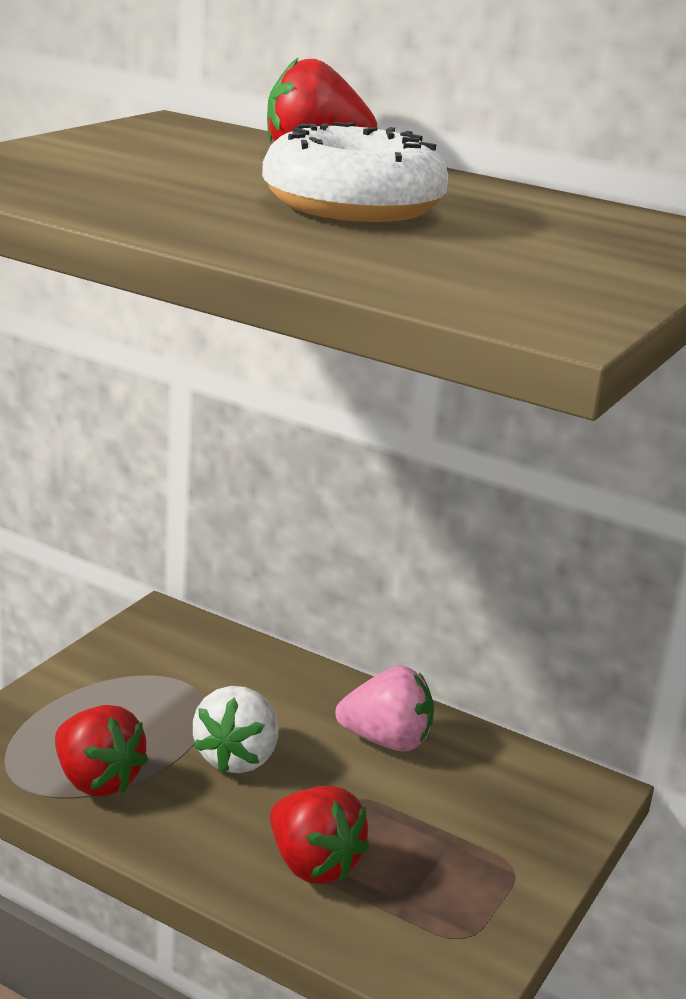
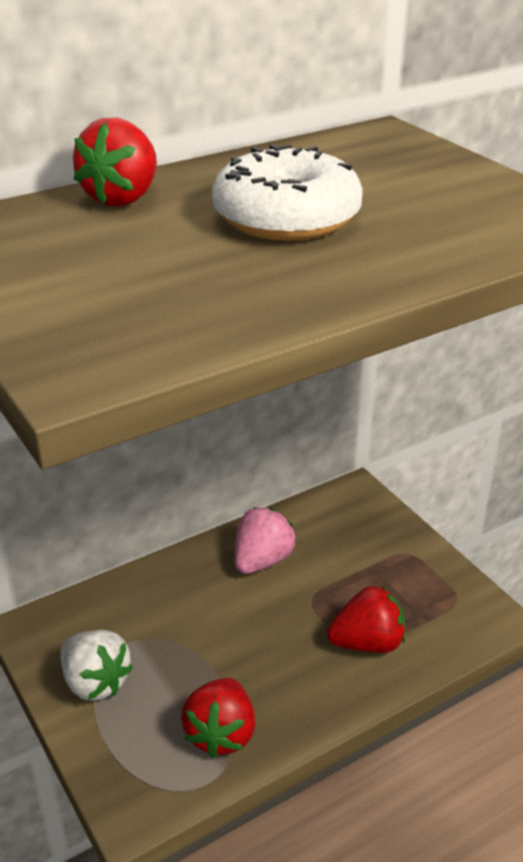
camera: 60 degrees left, 10 degrees up
red strawberry [55,705,149,796] -> red strawberry turned 120 degrees clockwise [181,678,255,758]
white strawberry [193,686,278,774] -> white strawberry moved to [61,630,133,701]

